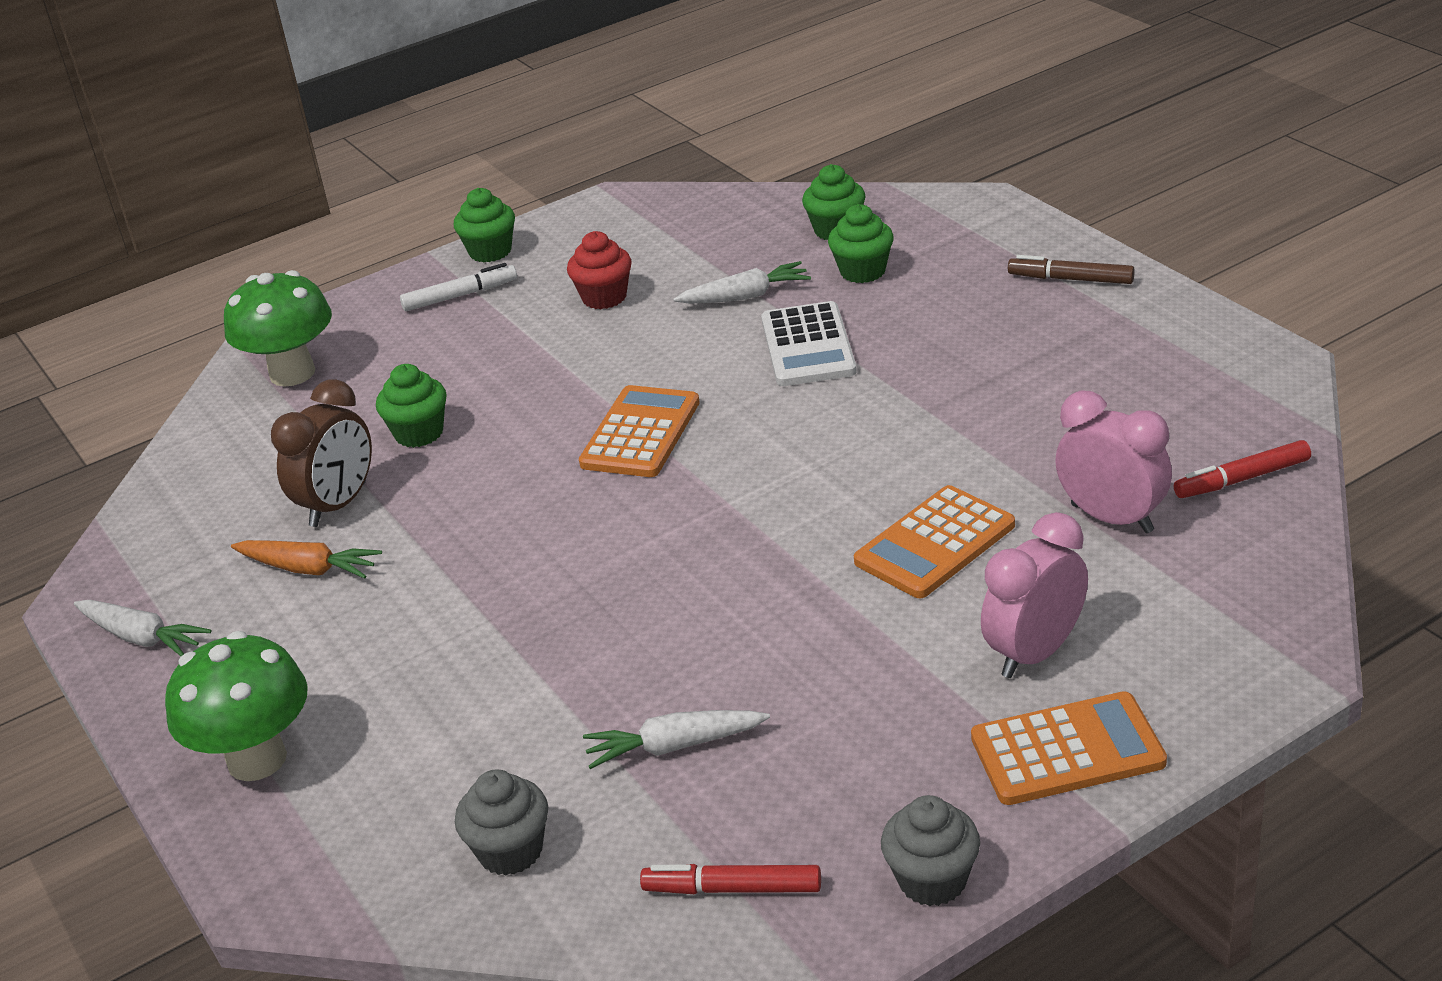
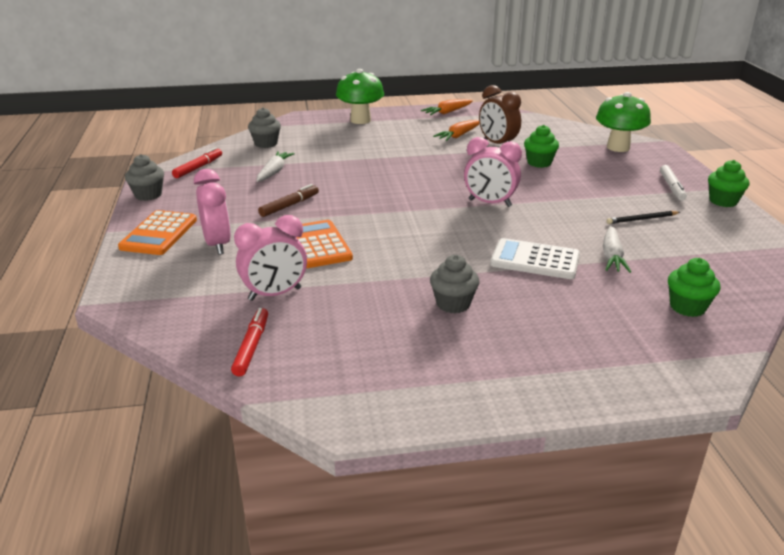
camera: 110 degrees right, 5 degrees down
white carrot [74,600,212,656] -> orange carrot [421,99,473,115]
red cupcake [567,231,632,309] -> black pencil [606,211,680,224]
orange calculator [579,385,700,477] -> pink clock [464,137,522,207]
green cupcake [828,204,894,283] -> none
brown marker [1008,255,1135,284] -> brown marker moved to [258,184,319,217]
none -> grey cupcake [430,255,479,313]

